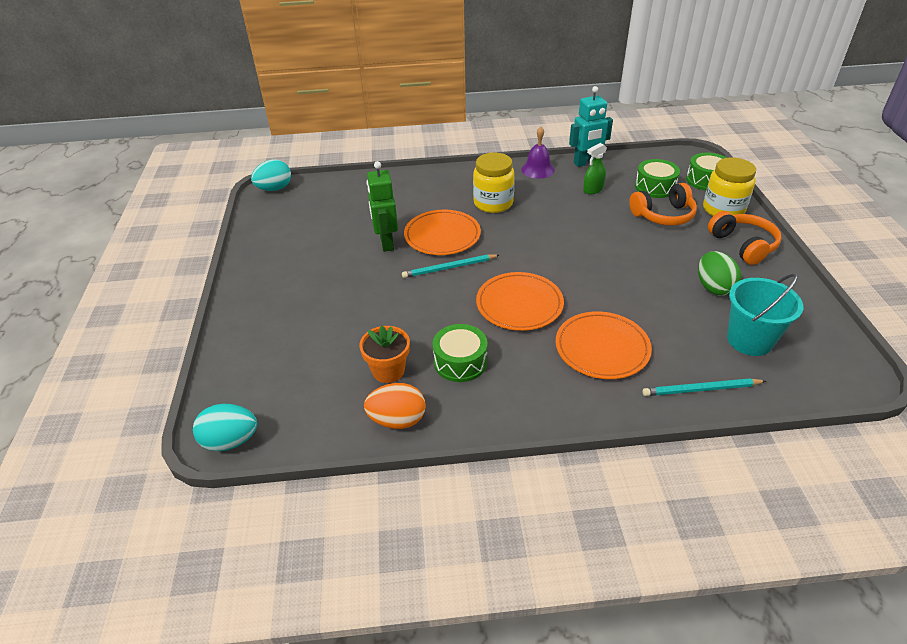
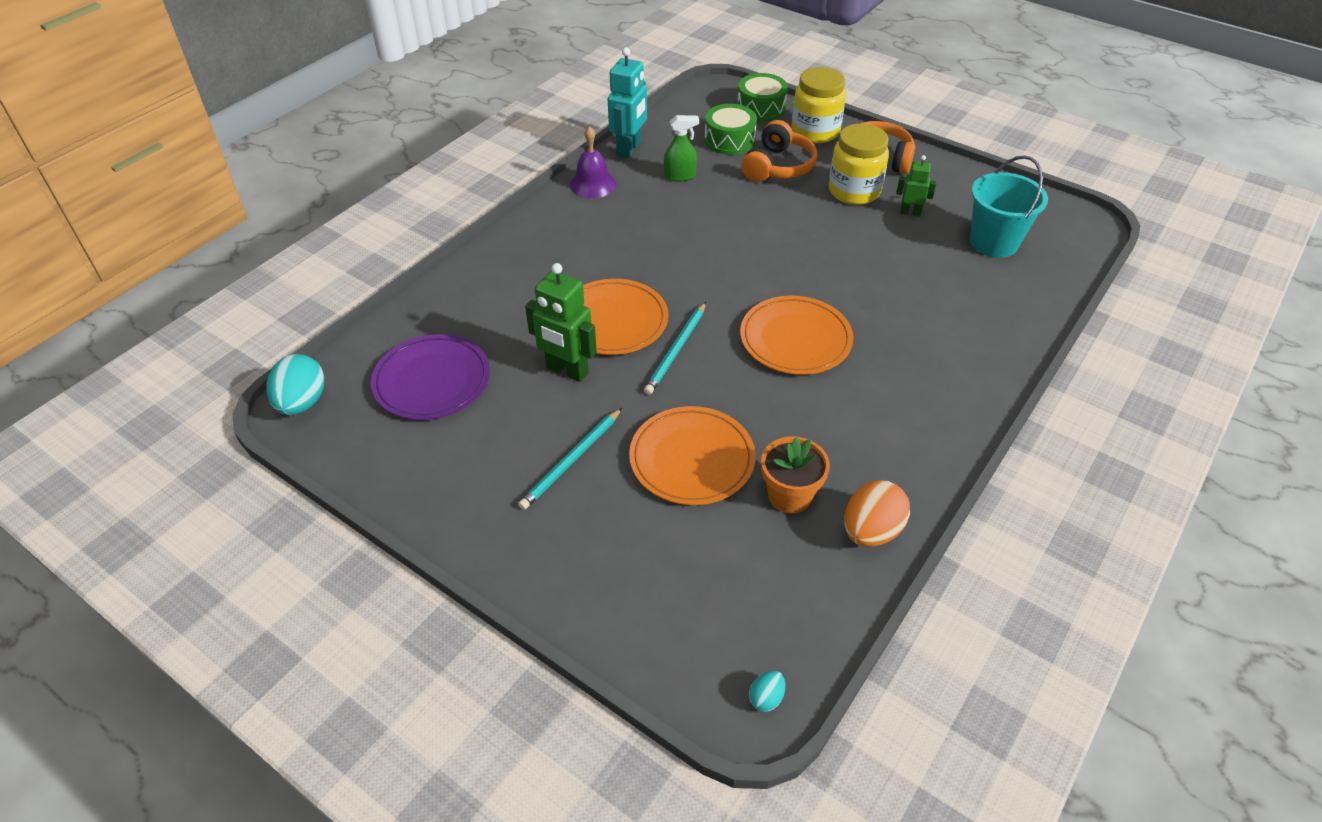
camera: 50 degrees left, 5 degrees up
turquoise egg [193,404,257,451] -> turquoise egg [749,671,785,712], size x0.49
green drum [432,324,487,382] -> none
yellow jar [473,153,515,213] -> yellow jar moved to [829,124,889,205]
orange plate [556,311,652,379] -> orange plate moved to [629,406,756,505]
green spray bottle [583,143,607,194] -> green spray bottle turned 105 degrees counterclockwise [664,115,699,182]
turquoise pencil [643,378,766,396] -> turquoise pencil moved to [518,408,622,510]
green egg [698,251,742,296] -> green robot [896,155,936,217]
none -> purple plate [371,334,490,420]

